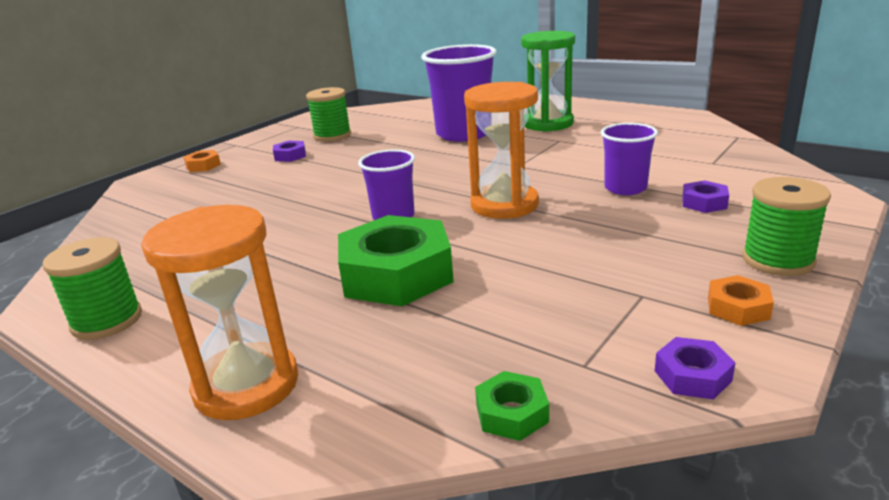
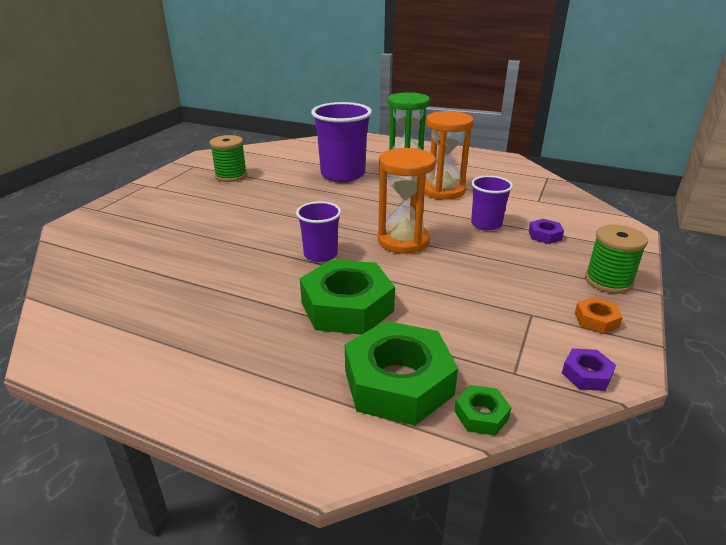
camera: 15 degrees left, 5 degrees up
green spool [43,237,142,340] -> none
orange hourglass [141,205,298,420] -> orange hourglass moved to [424,111,474,200]
orange nut [183,150,221,172] -> none
purple nut [273,141,306,162] -> none
none -> green nut [345,321,458,426]

